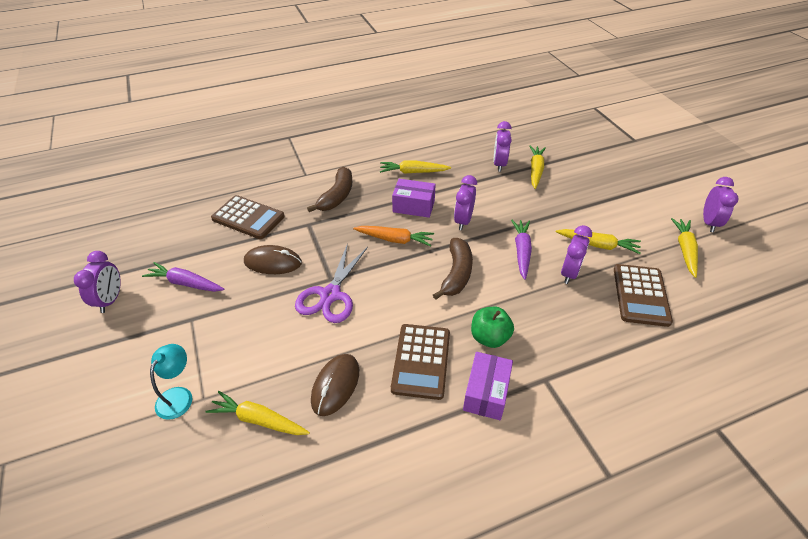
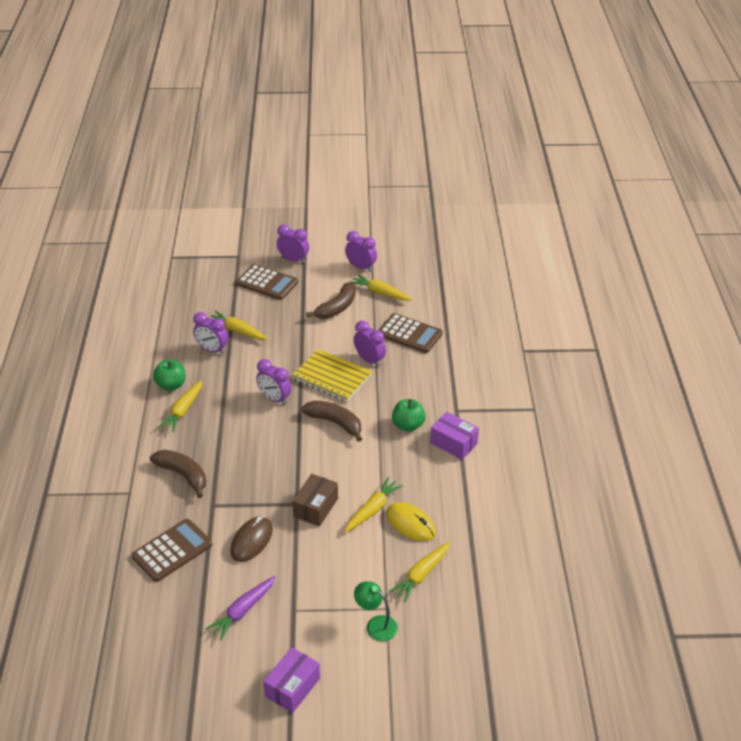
camera: 70 degrees left, 5 degrees down
purple clock [74,251,121,313] -> purple clock moved to [277,224,309,263]
turquoise lamp [150,344,192,420] -> green lamp [354,581,398,641]
purple scissors [295,243,368,323] -> brown box [292,474,338,527]
brown mouse [311,354,359,416] -> yellow mouse [386,502,436,541]
orange carrot [353,226,434,247] -> none
brown calculator [391,324,450,400] -> brown calculator moved to [236,264,298,300]
purple box [392,179,436,218] -> purple box moved to [263,647,320,713]
purple carrot [511,220,532,280] -> yellow notebook [291,349,373,402]
yellow carrot [556,229,641,254] -> yellow carrot moved to [345,477,403,533]
none -> green apple [153,359,186,391]
none -> brown banana [306,282,356,319]

